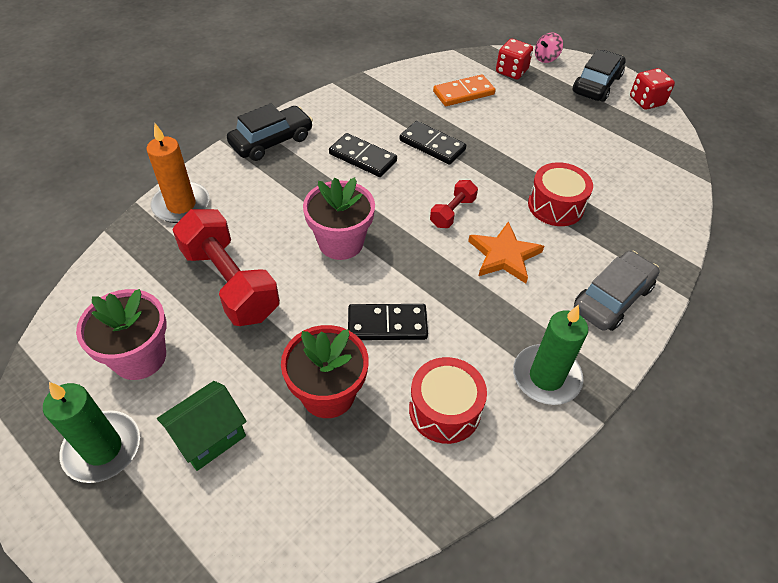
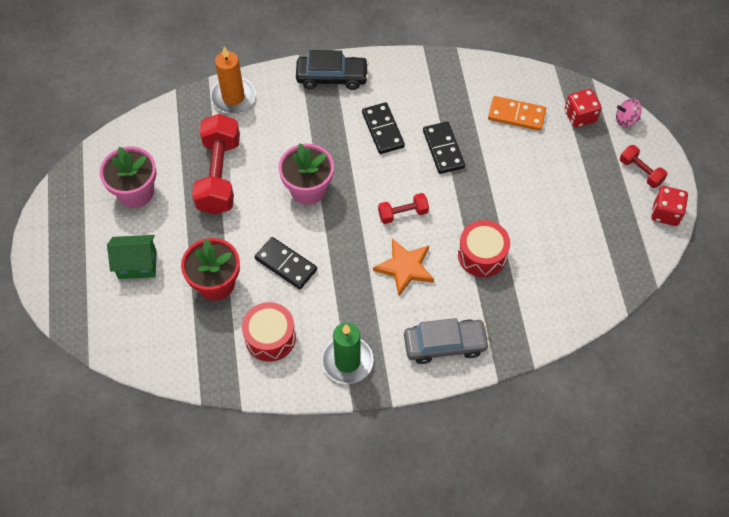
camera: 40 degrees right, 10 degrees up
green candle [43,382,140,483] -> none
black car [573,50,626,102] -> red dumbbell [620,145,668,188]

